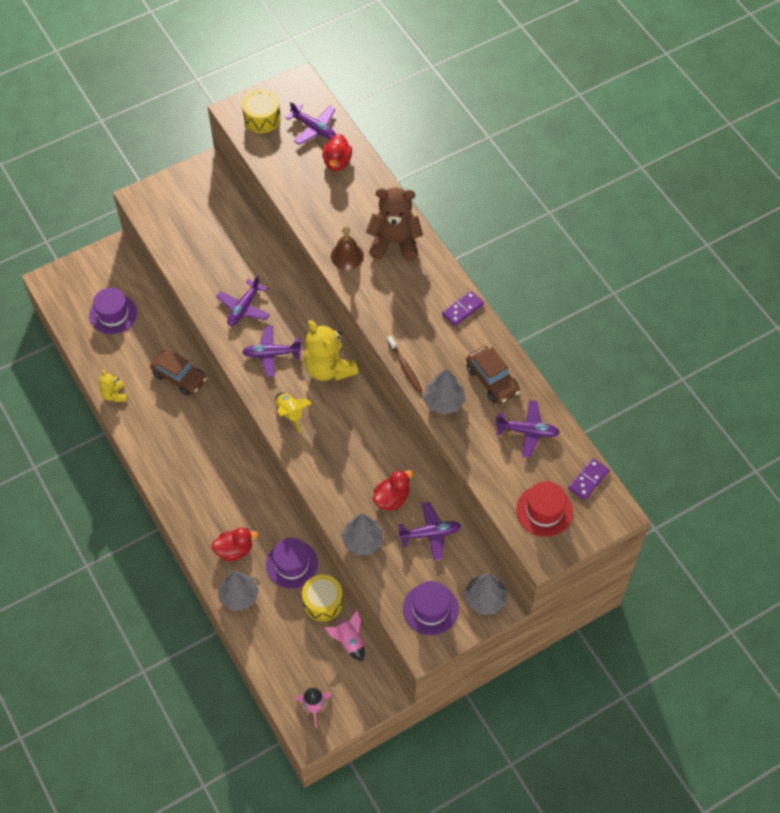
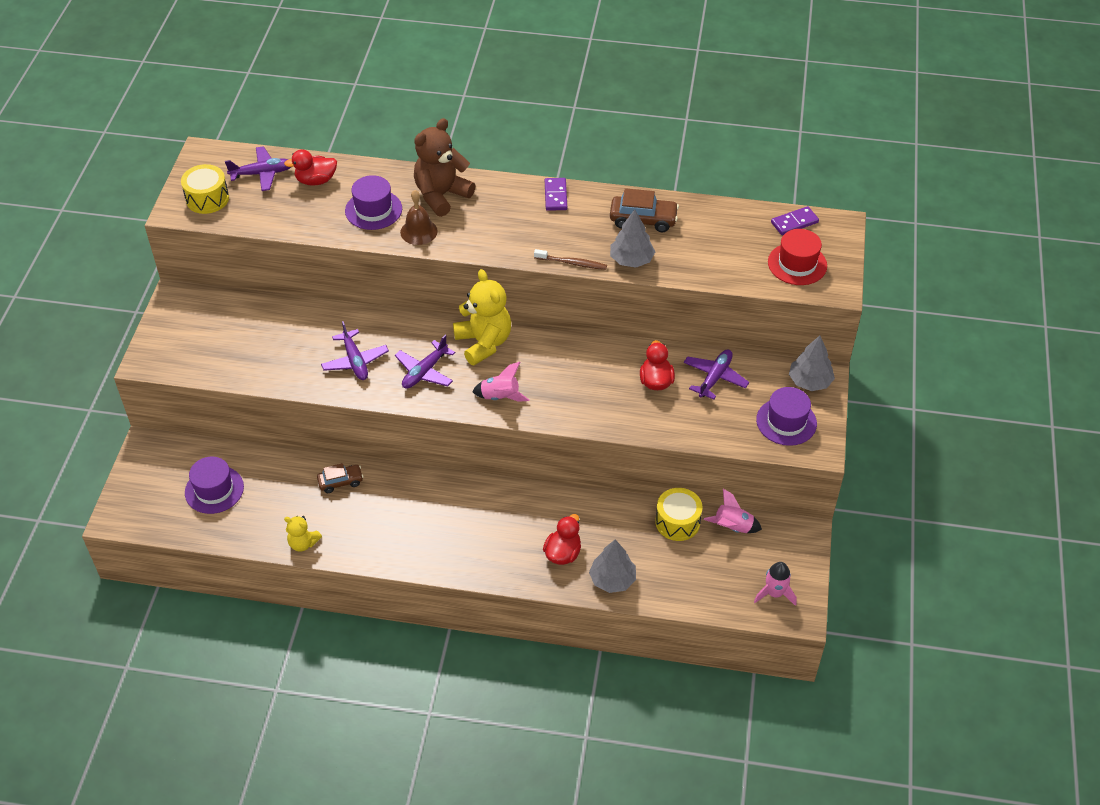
camera: 50 degrees left, 10 degrees down
brown car [150,349,207,396] -> brown car [317,463,363,493], size x0.66
purple hat [266,538,318,589] -> purple hat moved to [345,175,402,230]
yellow rocket [276,393,312,434] -> pink rocket [472,362,529,402]
yellow teddy bear [303,320,358,381] -> yellow teddy bear turned 120 degrees counterclockwise [453,269,511,365]
red duck [322,134,352,171] -> red duck turned 120 degrees clockwise [284,149,337,186]
grey tree [342,514,384,555] -> none
purple plane [495,400,560,458] -> none
purple domino [568,458,609,500] -> purple domino turned 75 degrees clockwise [771,206,819,235]

